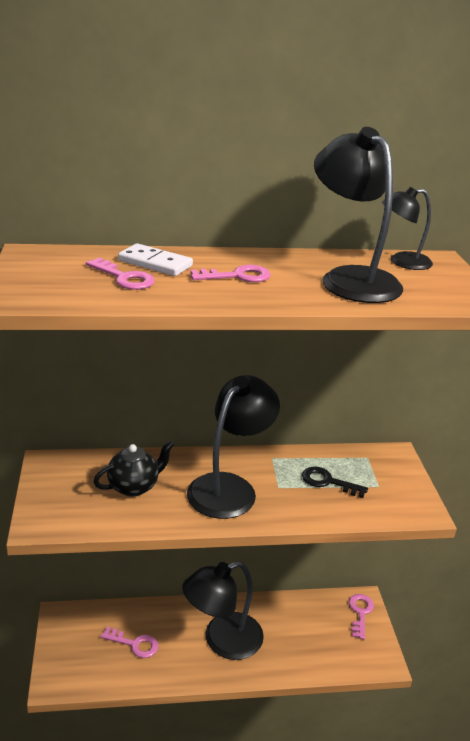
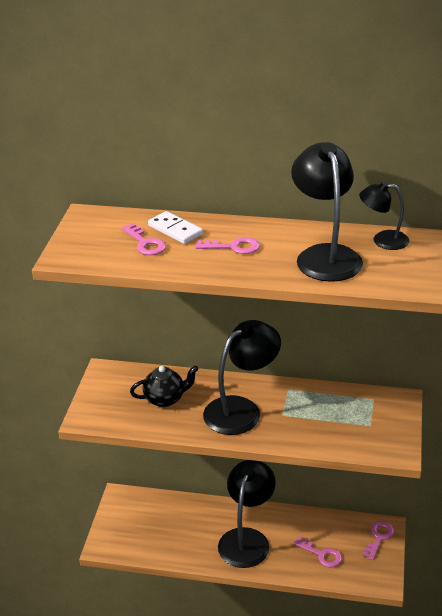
camera: 20 degrees right, 5 degrees up
pink key [101,627,159,658] -> pink key moved to [293,536,342,567]
black lamp [182,561,264,660] -> black lamp turned 120 degrees clockwise [218,460,276,568]
black key [302,466,368,498] -> none

